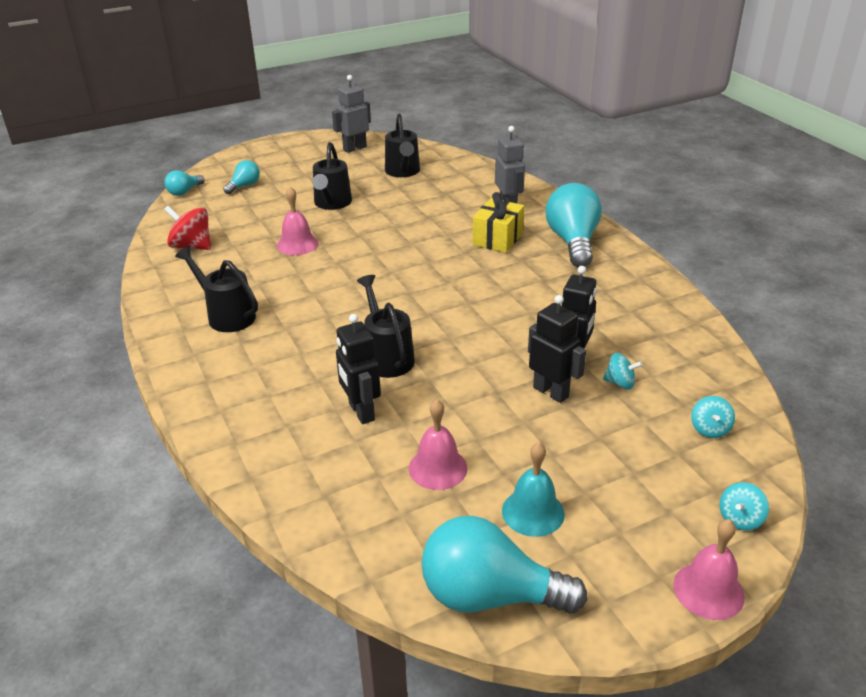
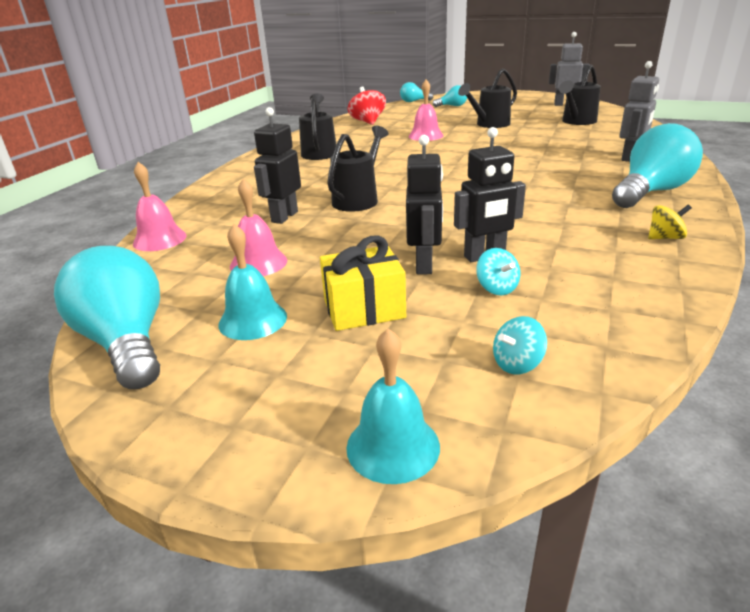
camera: 50 degrees right, 5 degrees down
yellow gift [473,192,524,253] -> yellow gift moved to [320,236,406,331]
pink bell [673,519,745,620] -> pink bell moved to [133,162,186,251]
turquoise spinning top [720,482,769,531] -> turquoise bell [346,328,440,484]
none -> yellow spinning top [648,205,692,239]

